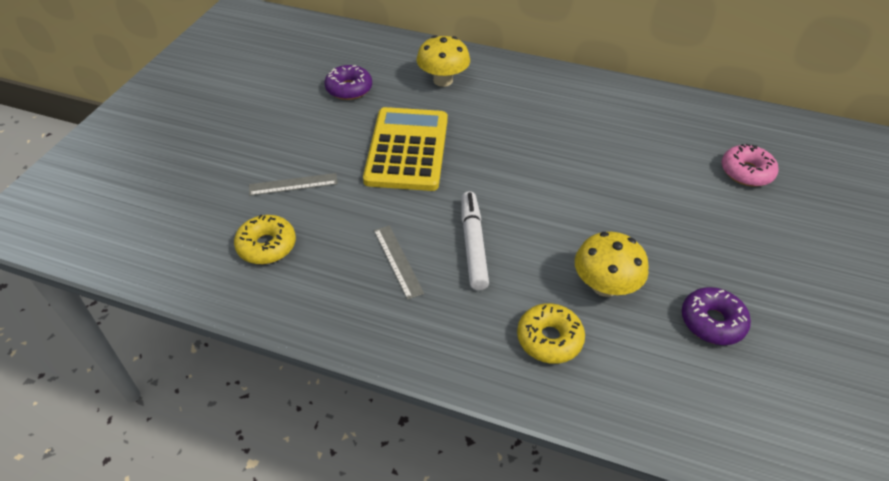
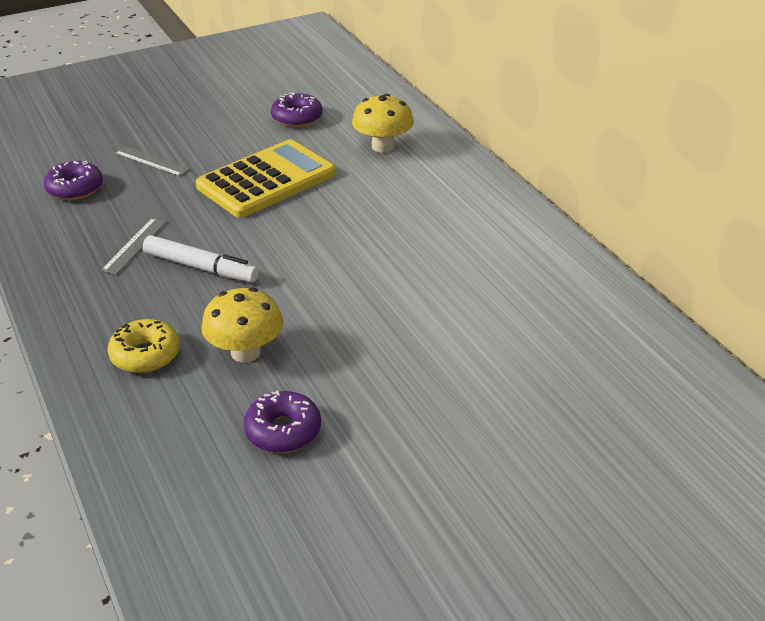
camera: 45 degrees right, 10 degrees down
yellow donut [234,214,296,264] -> purple donut [44,161,103,200]
white marker [461,191,489,290] -> white marker turned 75 degrees clockwise [143,235,259,282]
pink donut [722,144,779,186] -> none

